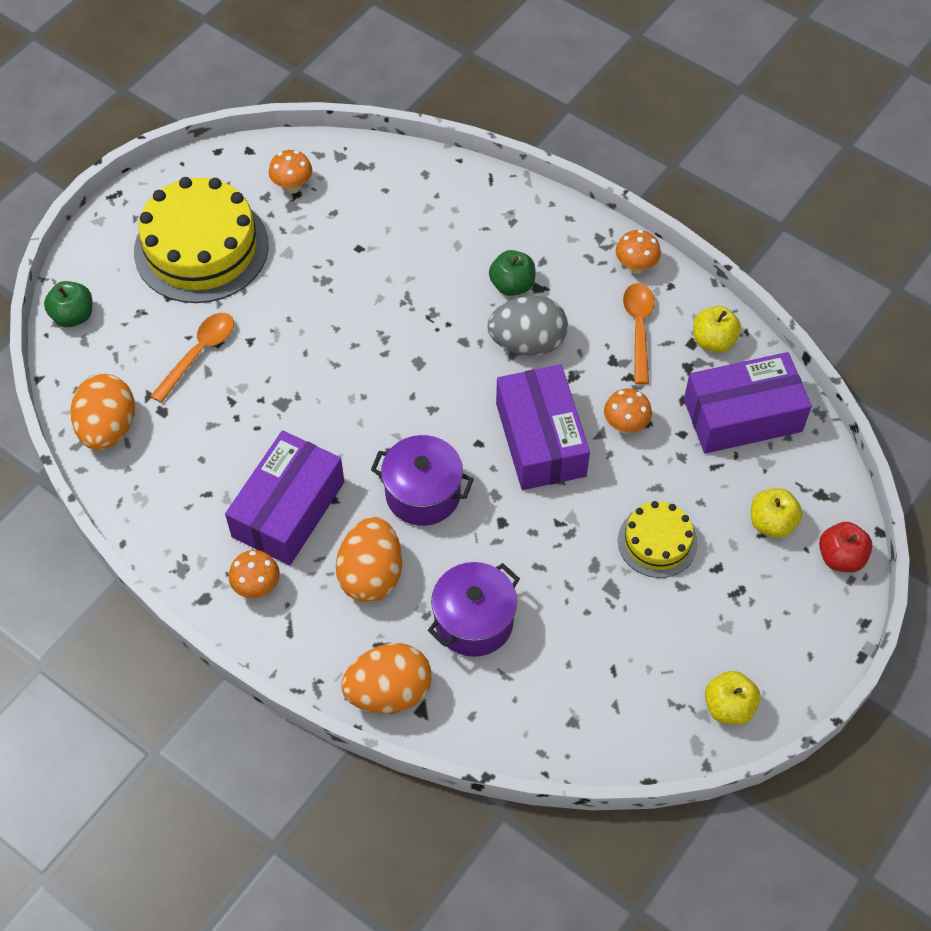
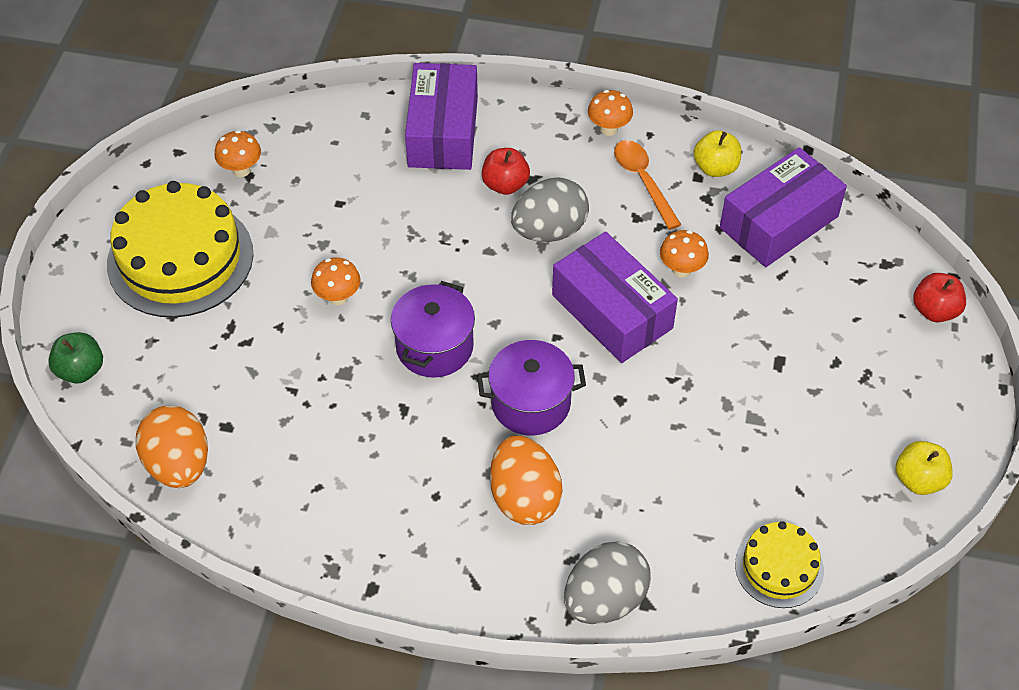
camera: 25 degrees left, 5 degrees down
orange spoon [151,313,234,403] -> none
purple box [225,430,344,566] -> purple box moved to [405,63,478,170]
orange mushroom [229,550,280,598] -> orange mushroom moved to [311,257,361,305]
orange egg [341,643,432,714] -> grey egg [564,541,651,624]
purple pot [428,562,520,657] -> purple pot moved to [391,281,475,378]
green apple [489,250,535,296] -> red apple [482,148,530,195]
yellow cake [618,501,698,578] -> yellow cake moved to [735,521,824,608]
yellow apple [751,488,803,538] -> none

